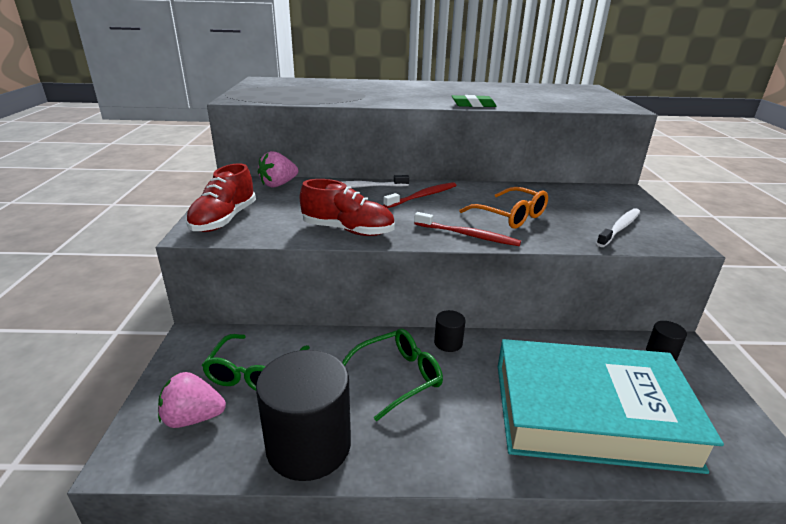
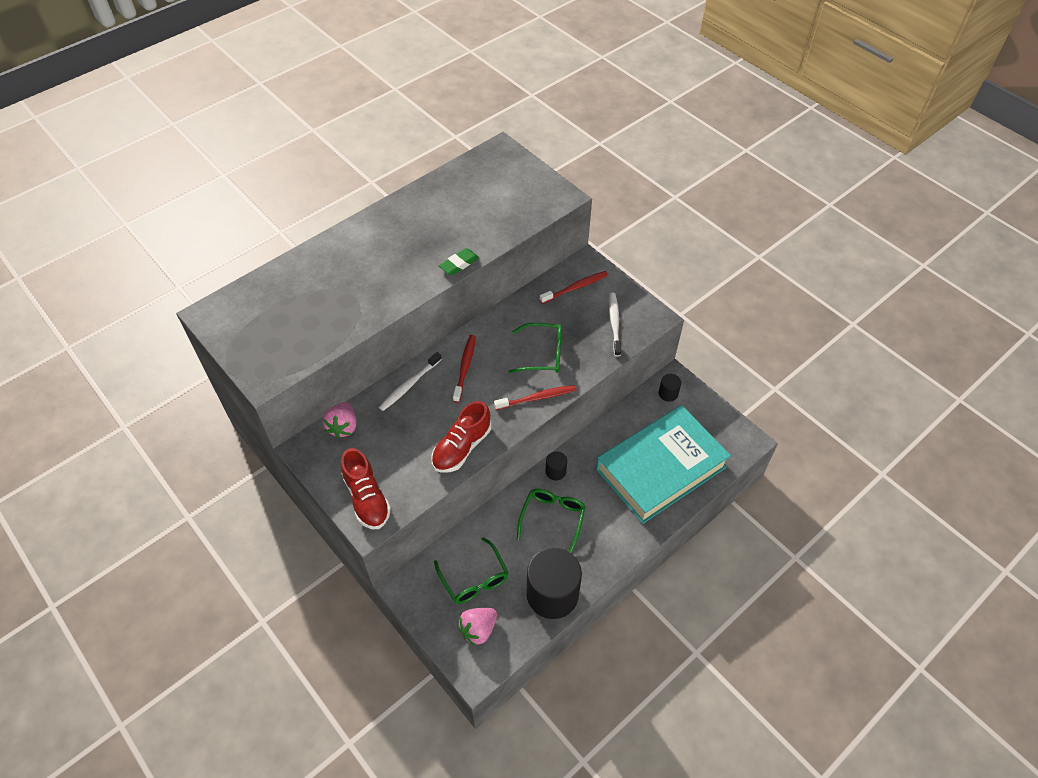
camera: 40 degrees left, 25 degrees up
red shoe [300,179,395,236] -> red shoe turned 150 degrees clockwise [431,401,491,473]
orange glasses [459,187,548,229] -> green glasses [508,323,562,373]
none -> red toothbrush [540,271,608,304]

